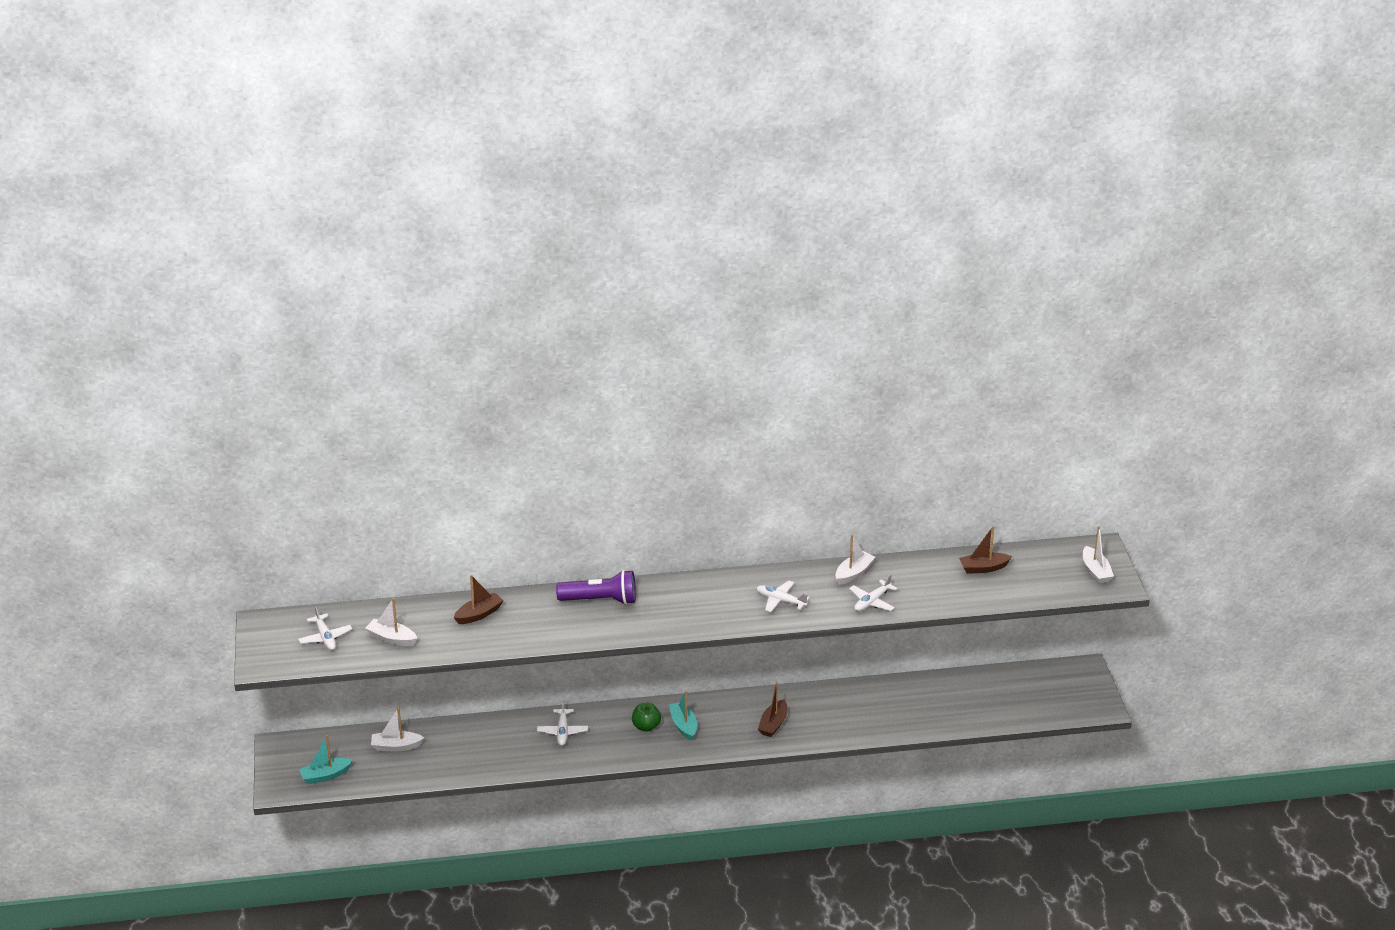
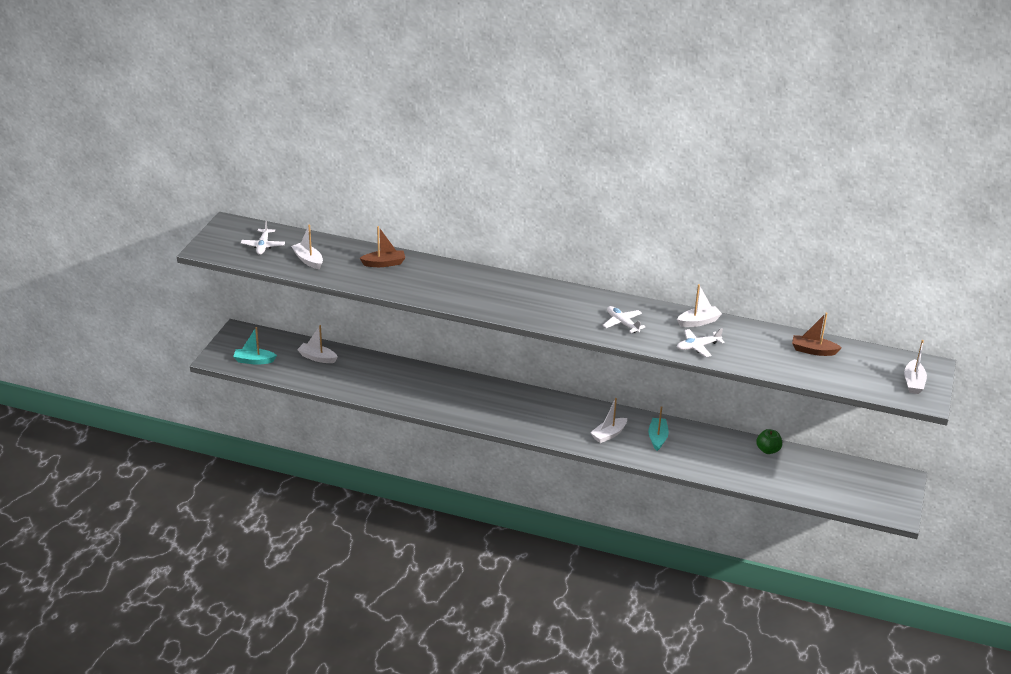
camera: 25 degrees right, 0 degrees up
white plane [537,700,588,746] -> none
purple flashlight [556,570,636,605] -> none
green apple [632,703,661,732] -> green apple moved to [756,429,782,454]
turquoise boat [669,691,697,741] -> turquoise boat moved to [648,406,669,451]
brown boat [758,682,787,737] -> white boat [590,398,627,443]

